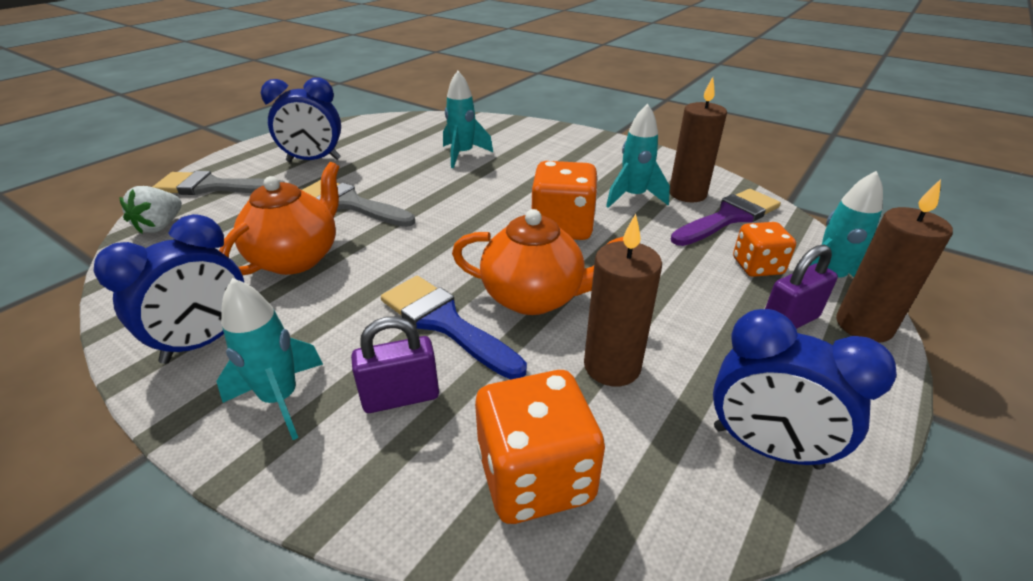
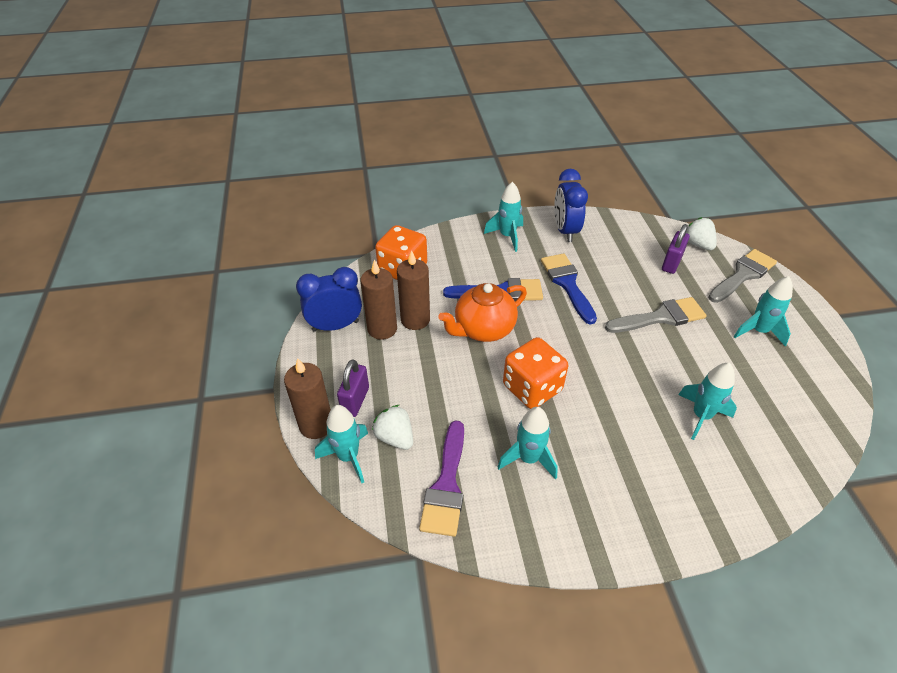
camera: 135 degrees right, 10 degrees up
orange teapot [219,162,339,275] -> none
blue clock [261,78,341,162] -> turquoise rocket [734,276,793,346]
purple padlock [351,316,439,413] -> purple padlock moved to [662,224,690,274]
brown candle [670,77,727,202] -> brown candle moved to [360,259,397,340]
orange dice [733,222,796,277] -> white strawberry [372,405,413,450]
none -> blue brush [541,253,597,325]

